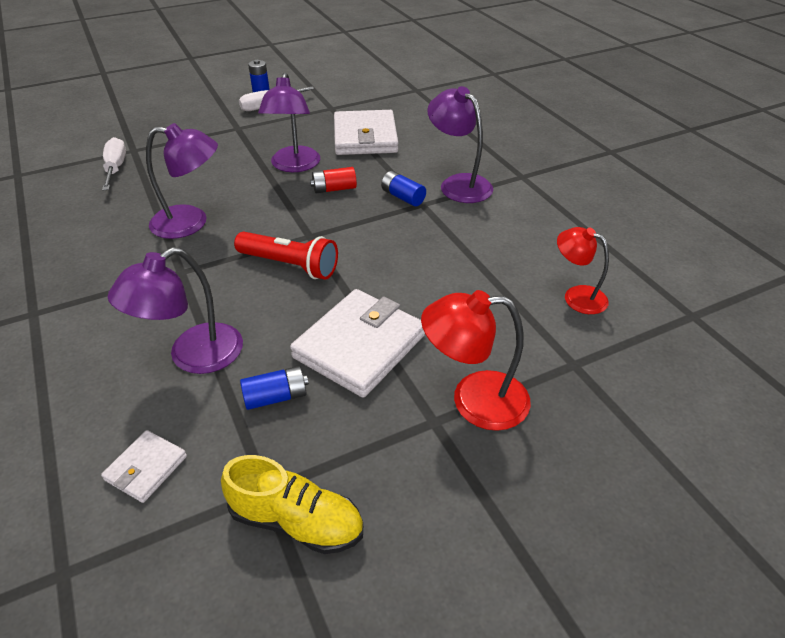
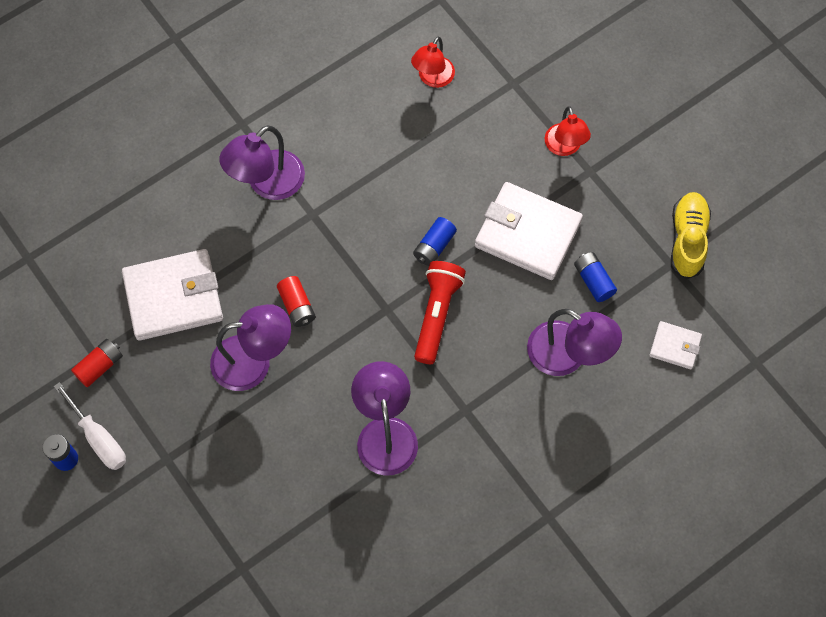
camera: 100 degrees left, 25 degrees up
white screwdriver [102,137,126,191] -> none
blue battery [381,171,426,206] -> blue battery moved to [413,217,457,266]
red lamp [421,290,531,431] -> red lamp [545,106,591,156], size x0.66
none -> red battery [71,339,123,387]

